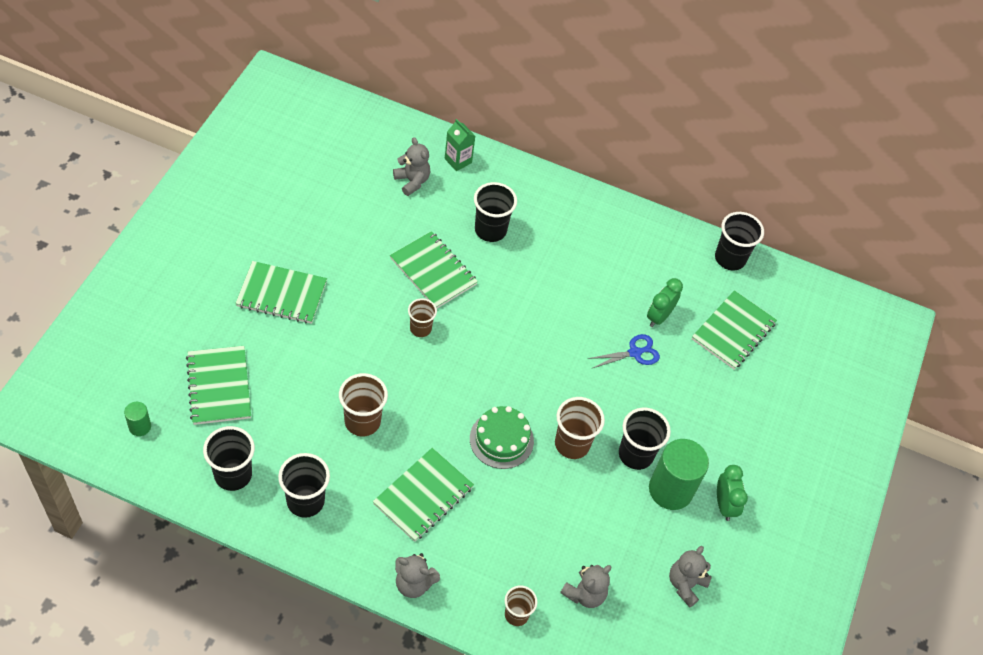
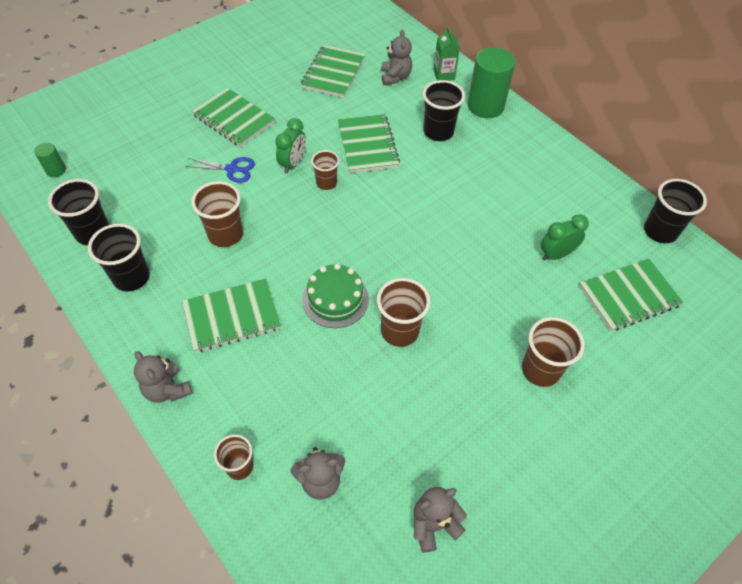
camera: 35 degrees right, 0 degrees up
green notebook [186,346,251,425] -> green notebook moved to [301,45,365,98]
blue scissors [588,334,660,369] -> blue scissors moved to [185,157,255,183]
black cup [619,408,671,470] -> none
green cylinder [649,439,709,510] -> green cylinder moved to [468,47,516,118]
green clock [717,465,748,521] -> green clock moved to [275,118,306,173]
none -> brown cup [522,317,585,387]

